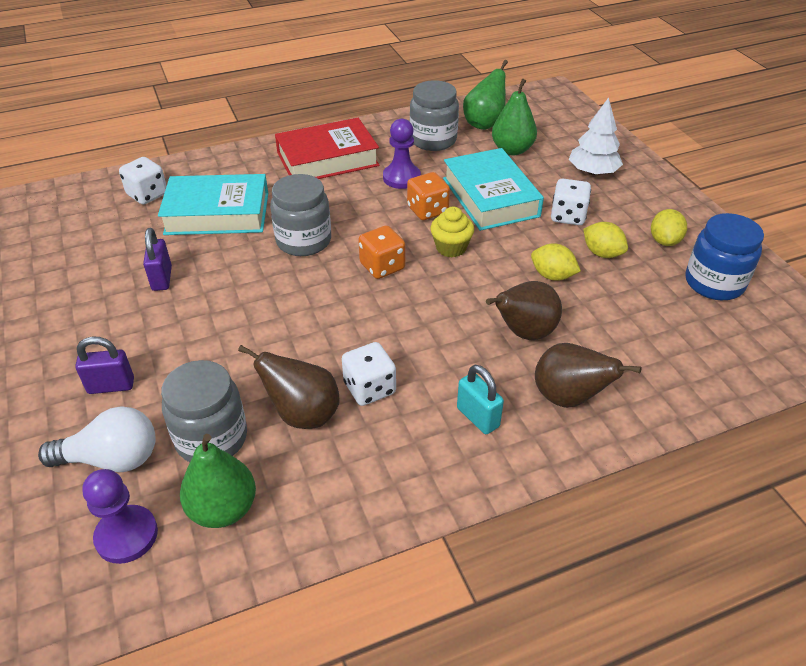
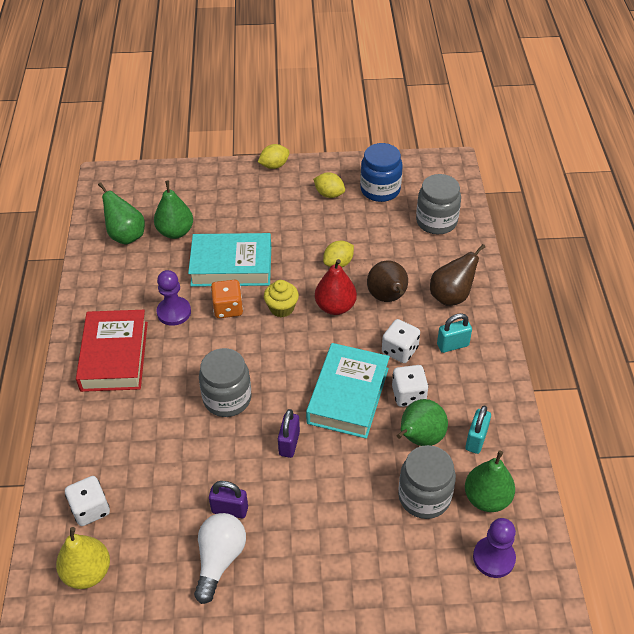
camera: 70 degrees left, 5 degrees up
white light bulb [38,406,155,472] -> white light bulb moved to [194,513,246,604]
purple padlock [75,337,134,394] -> purple padlock moved to [278,409,300,458]
turquoise book [158,174,268,235] -> turquoise book moved to [306,343,390,439]
brown pear [238,345,339,429] -> green pear [397,399,448,446]
orange dice [358,225,405,279] -> none
grey jar [410,80,459,151] -> grey jar moved to [416,174,461,234]
white dice [551,178,591,225] -> white dice moved to [382,319,420,363]
white tree [569,97,623,175] -> none
yellow lemon [583,222,628,258] -> yellow lemon moved to [258,144,290,169]
none -> yellow pear [56,527,110,589]
none -> red pear [315,259,357,315]
none -> turquoise padlock [465,406,491,454]

